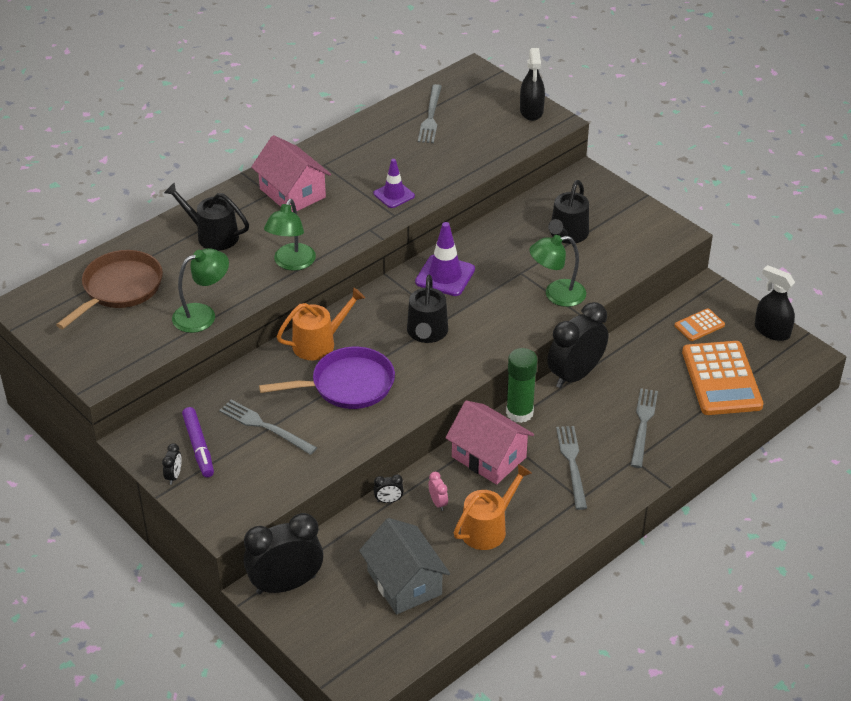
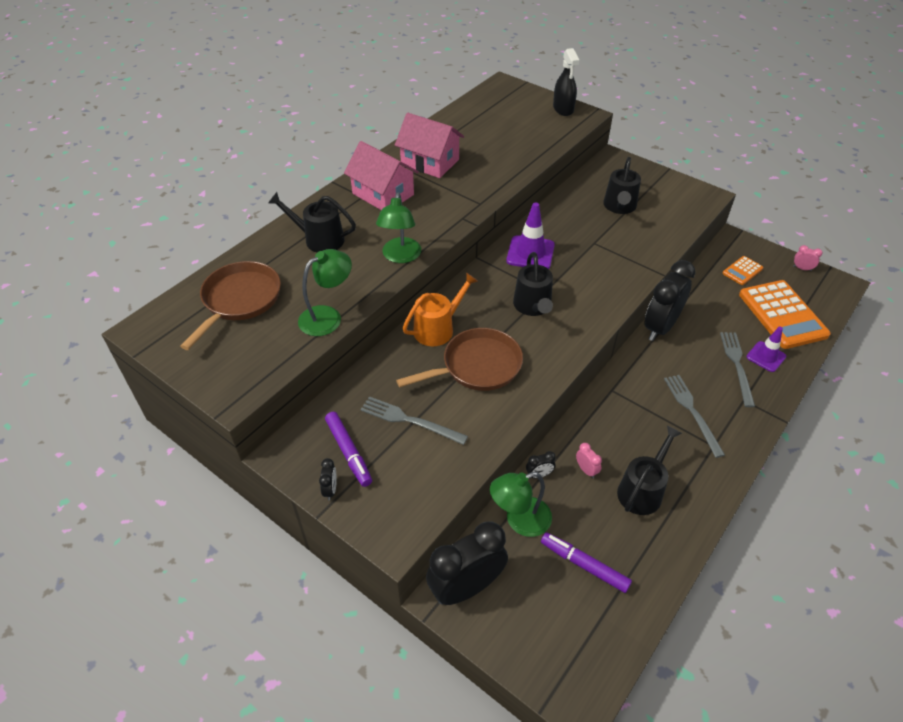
camera: 10 degrees left, 5 degrees up
purple pan [259,347,395,409] -> brown pan [396,328,523,391]
grey house [359,518,450,614] -> purple marker [541,533,632,593]
purple traffic cone [374,159,415,208] -> purple traffic cone moved to [746,327,787,372]
grey fork [418,84,442,143] -> none
pink house [445,400,534,485] -> pink house moved to [395,113,464,178]
orange watering can [454,464,532,550] -> black watering can [617,426,682,515]
green glue stick [506,348,538,423] -> none
green lamp [529,235,586,307] -> green lamp moved to [490,472,552,537]
black spray bottle [755,265,795,341] -> pink clock [793,245,823,271]

